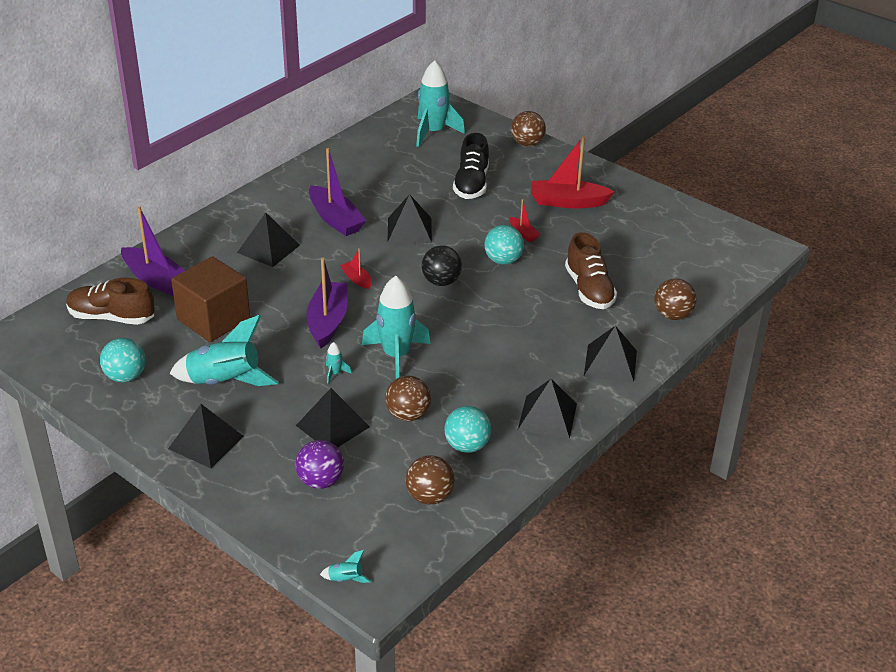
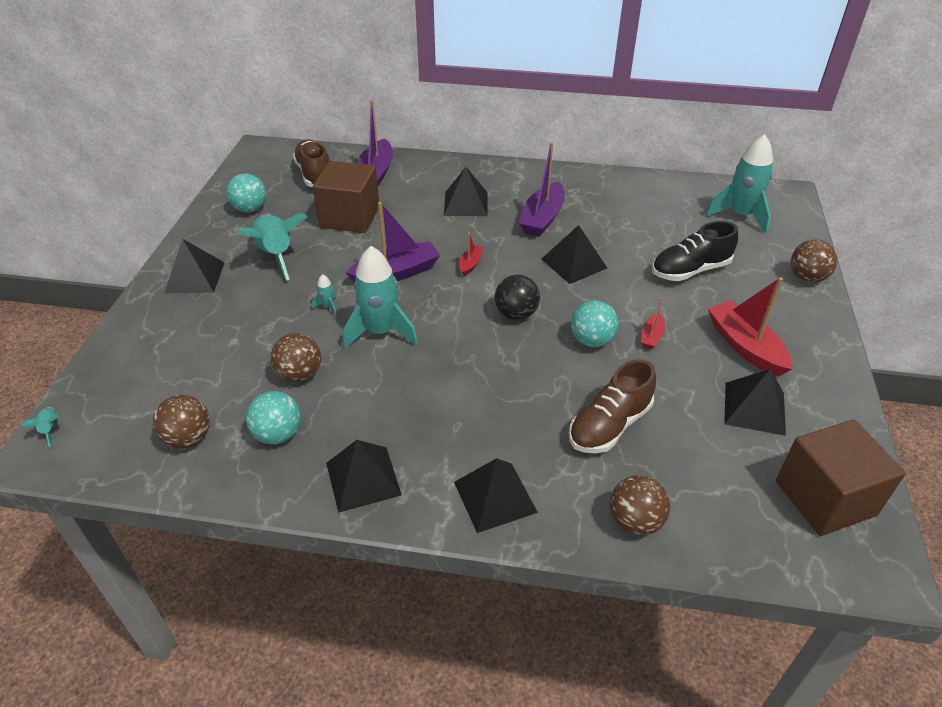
camera: 60 degrees right, 5 degrees up
purple ball [295,440,344,489] -> none
black pyramid [296,388,370,448] -> black pyramid moved to [724,369,786,436]
none -> brown cube [776,420,906,536]

